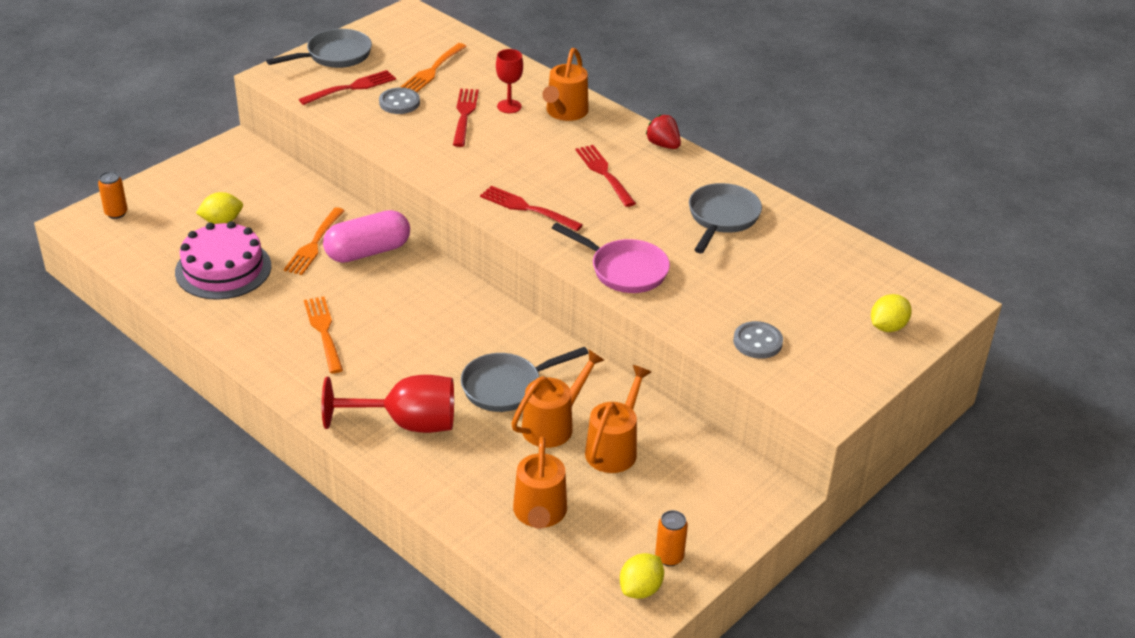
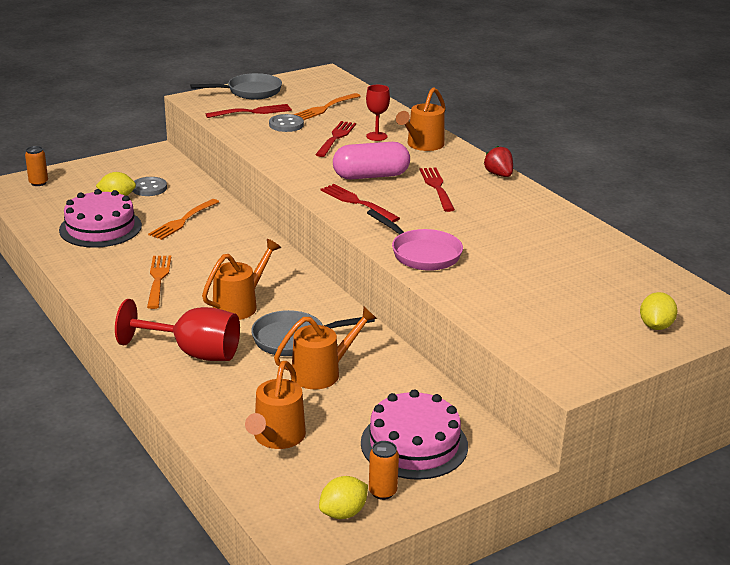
camera: 15 degrees right, 10 degrees down
pink capsule [323,210,410,263] -> pink capsule moved to [333,142,410,179]
orange watering can [585,365,651,473] -> orange watering can moved to [202,239,281,320]
grey pan [689,183,762,253] -> none
grey button [733,321,783,359] -> grey button moved to [132,177,167,196]
yellow lemon [871,294,912,332] -> yellow lemon turned 45 degrees counterclockwise [640,292,677,330]
none -> pink cake [361,389,468,480]

